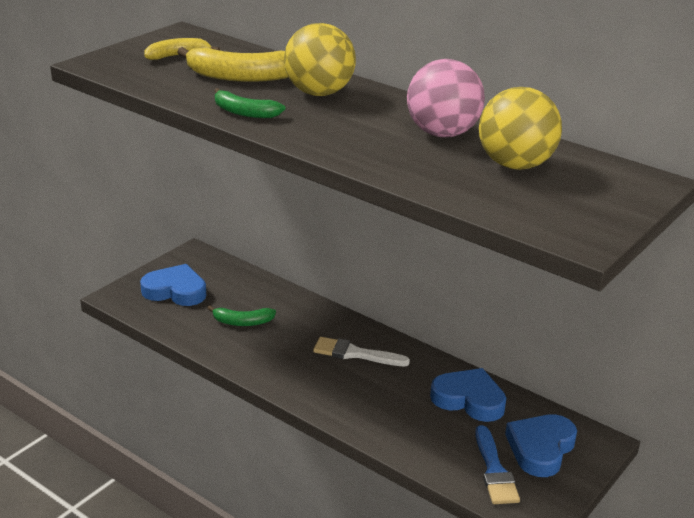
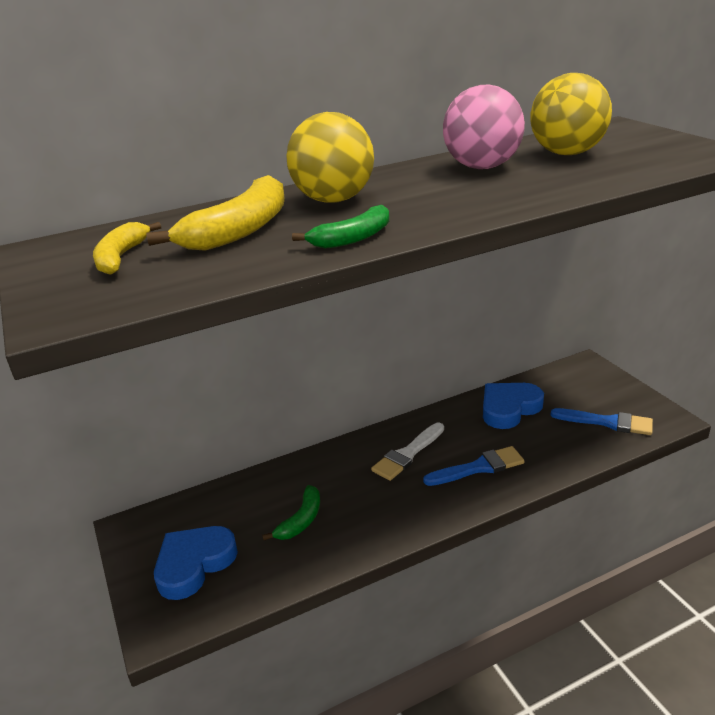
camera: 60 degrees left, 0 degrees up
blue heart [505,414,577,477] -> none
none -> blue brush [423,446,524,486]

